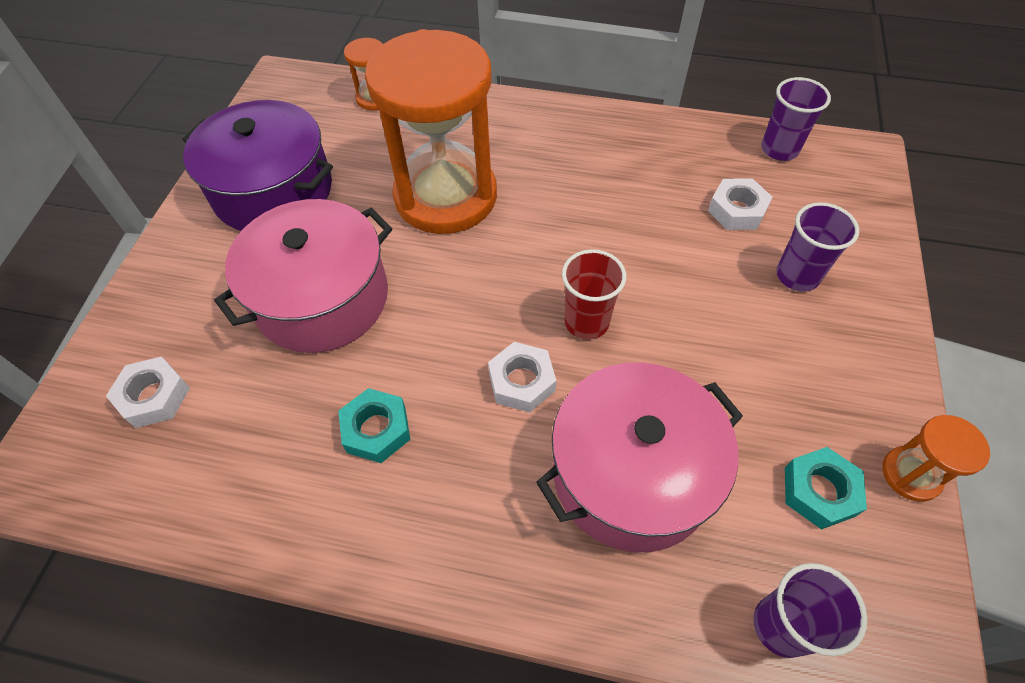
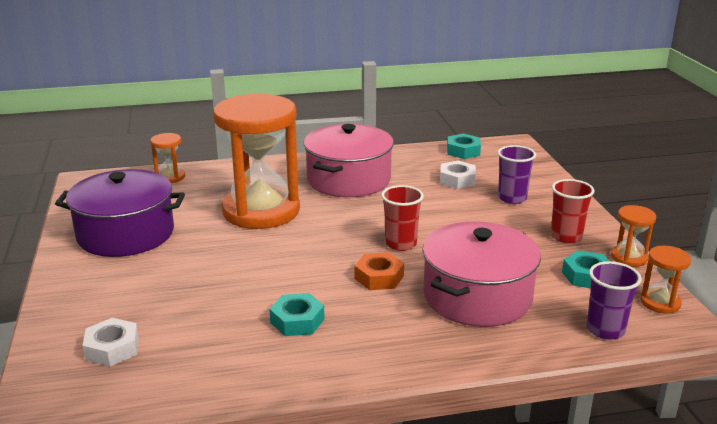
camera: 25 degrees left, 30 degrees down
pink pot [214,199,392,353] -> pink pot moved to [304,124,394,197]
white nut [488,342,556,412] -> orange nut [355,252,404,290]
purple cup [761,77,831,161] -> turquoise nut [447,134,481,159]
none -> red cup [551,179,595,244]
none -> orange hourglass [640,245,691,314]

